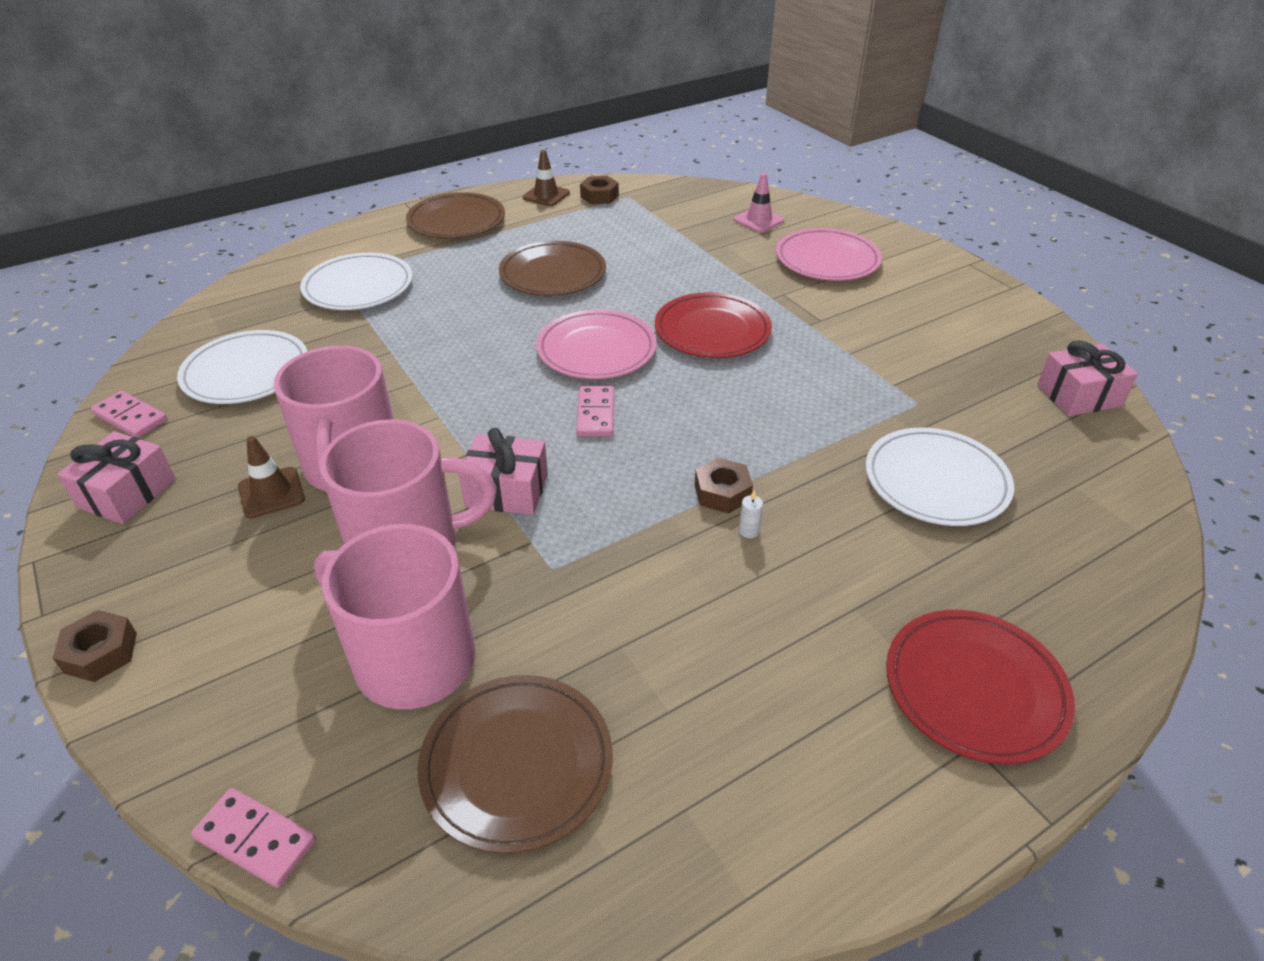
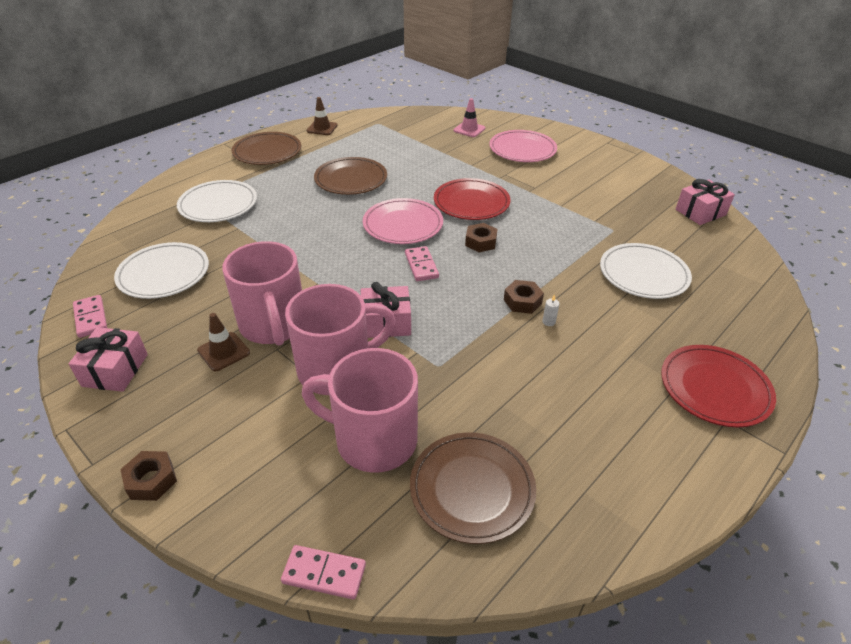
camera: 15 degrees left, 0 degrees up
pink domino [91,391,167,438] -> pink domino turned 45 degrees clockwise [73,295,107,338]
brown nut [580,176,619,204] -> brown nut moved to [465,223,498,252]

